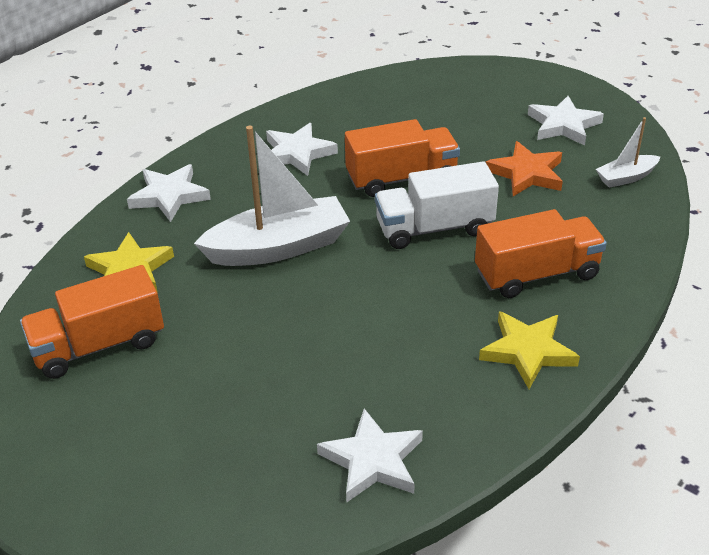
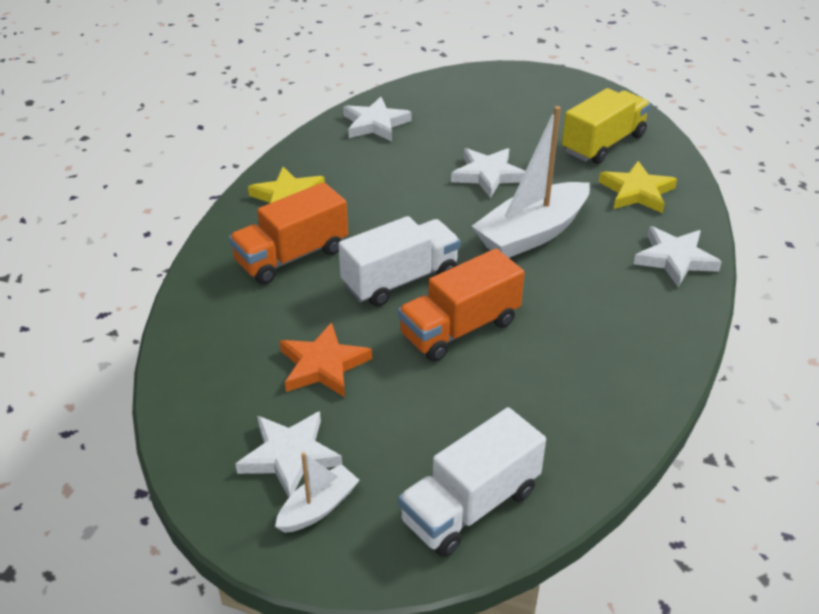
camera: 160 degrees right, 0 degrees up
orange truck [20,265,164,379] -> yellow truck [562,88,650,164]
white star [266,123,338,176] -> white star moved to [451,148,525,198]
white boat [596,117,660,188] -> white boat moved to [275,452,359,533]
none -> white truck [398,407,546,557]

